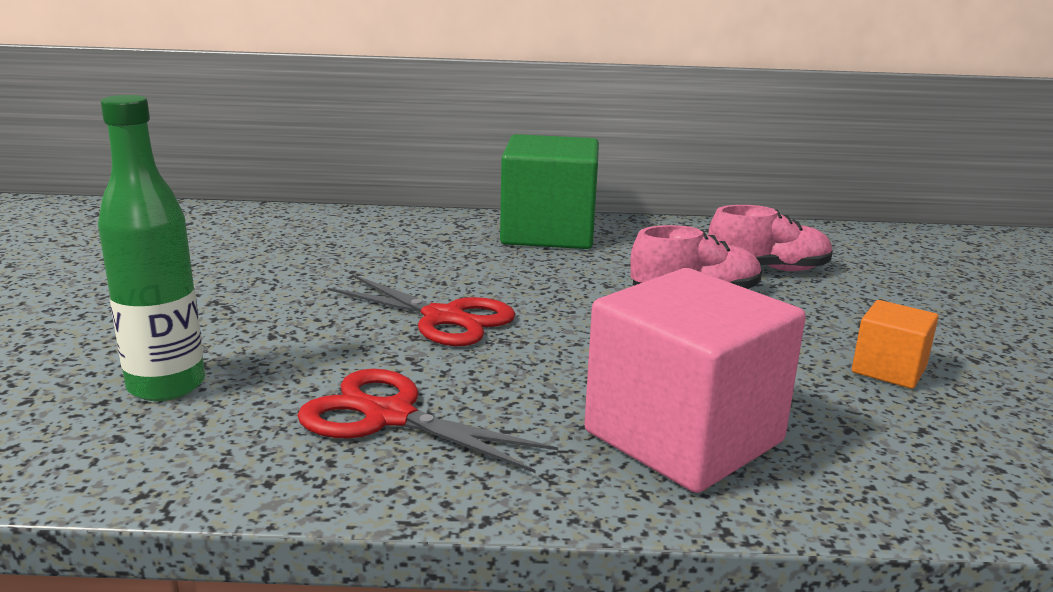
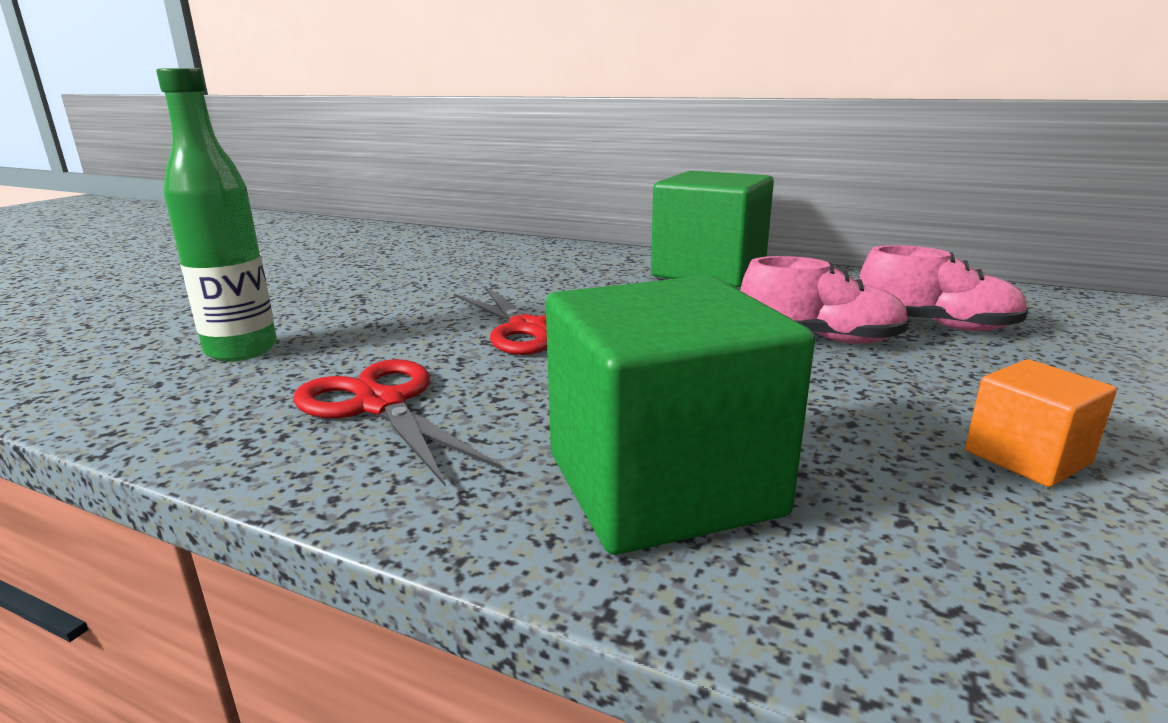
camera: 25 degrees right, 0 degrees up
pink cube [584,268,806,493] -> green cube [546,275,815,555]

